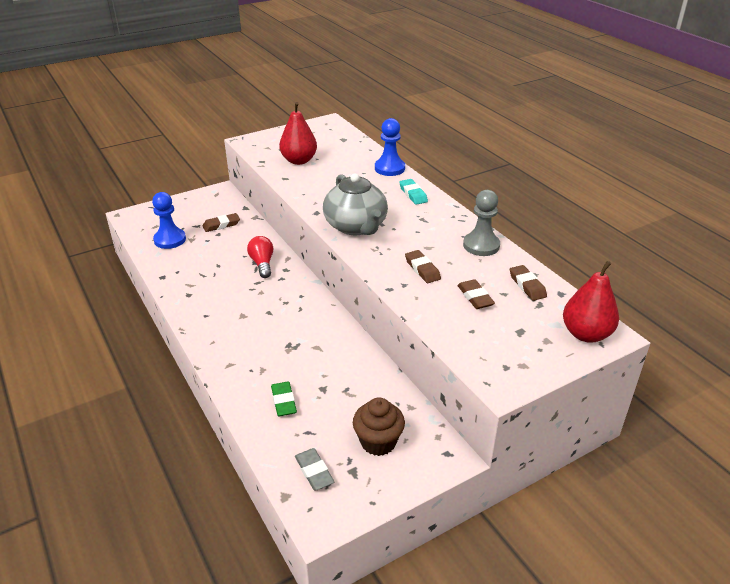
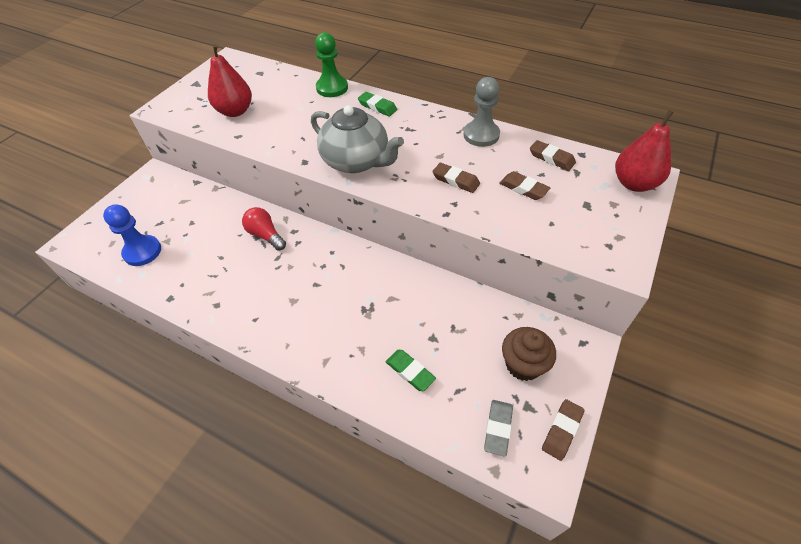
camera: 30 degrees left, 15 degrees up
brown eraser [203,213,240,232] -> brown eraser moved to [542,399,585,461]
grey eraser [295,448,334,490] -> grey eraser turned 75 degrees clockwise [484,400,513,457]
blue pawn [375,118,405,176] -> green pawn [315,32,348,97]
turquoise eraser [399,179,428,205] -> green eraser [358,92,397,117]

